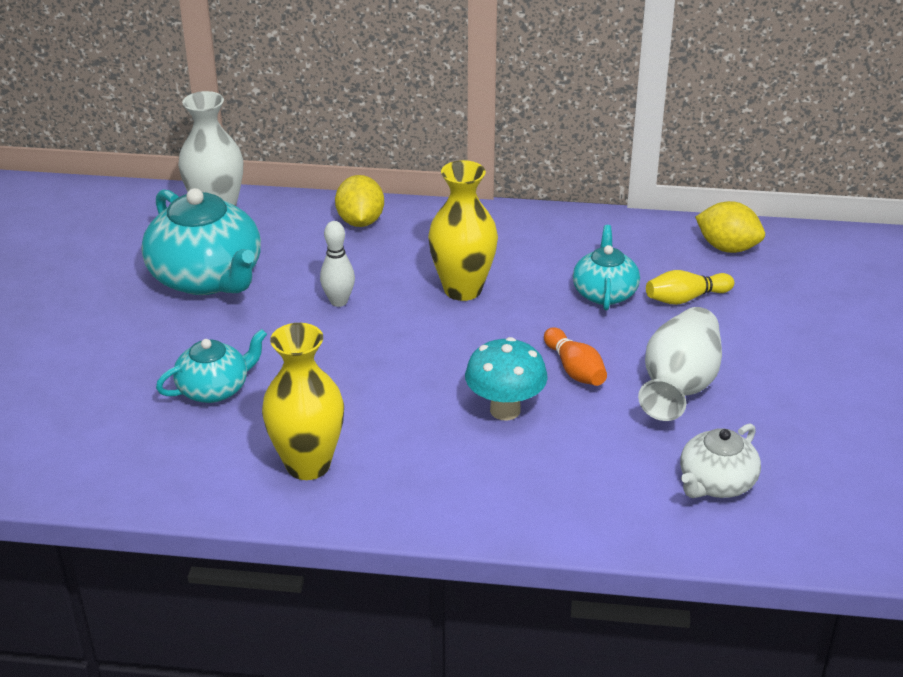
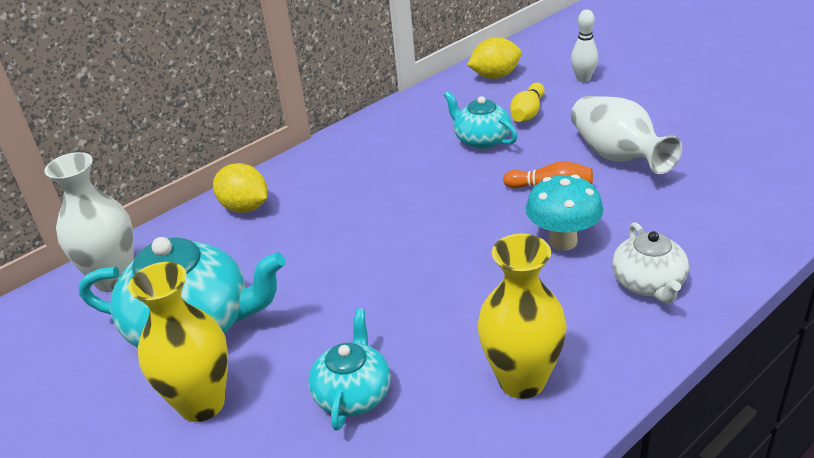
camera: 45 degrees left, 0 degrees up
white bowling pin [320,221,355,307] -> white bowling pin moved to [571,10,598,82]
yellow vase [428,160,498,301] -> yellow vase moved to [128,262,228,422]
white teapot [680,424,761,498] -> white teapot moved to [612,222,689,303]

